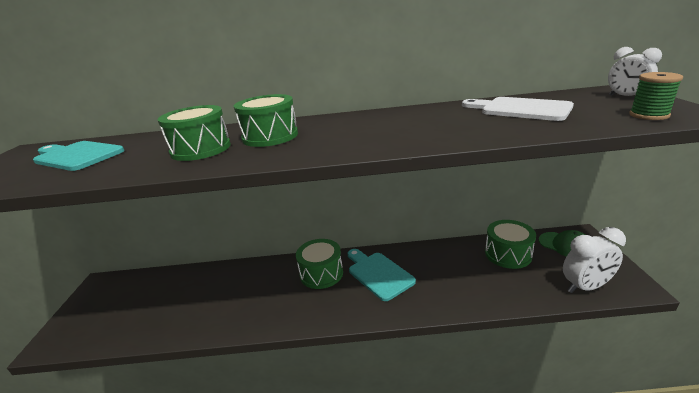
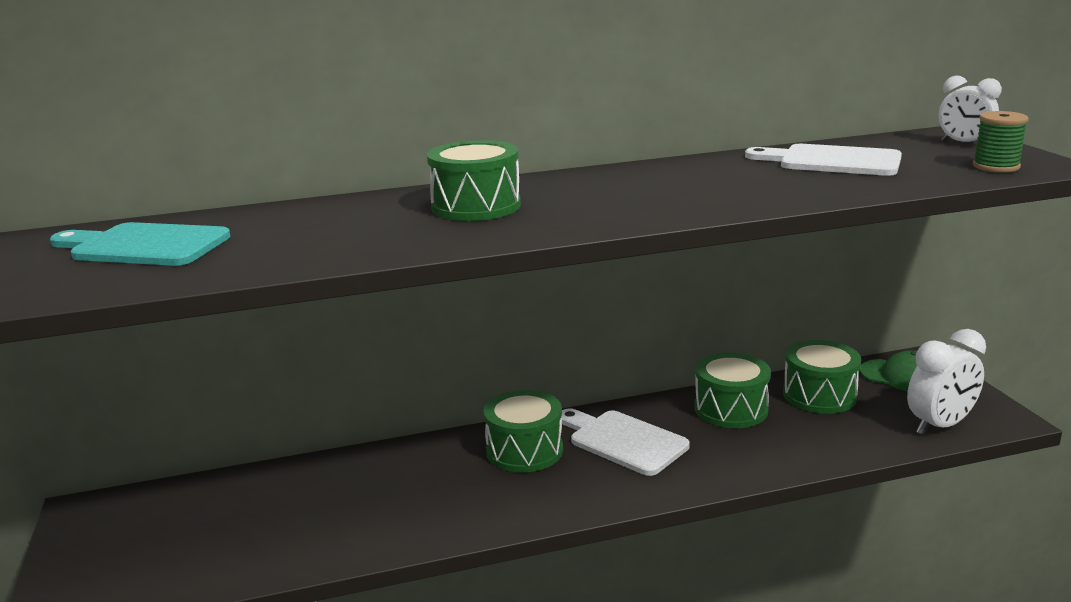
camera: 15 degrees left, 5 degrees down
green drum [158,105,231,161] -> green drum moved to [694,352,771,428]
turquoise cutting board [348,249,416,301] -> white cutting board [562,408,690,476]

